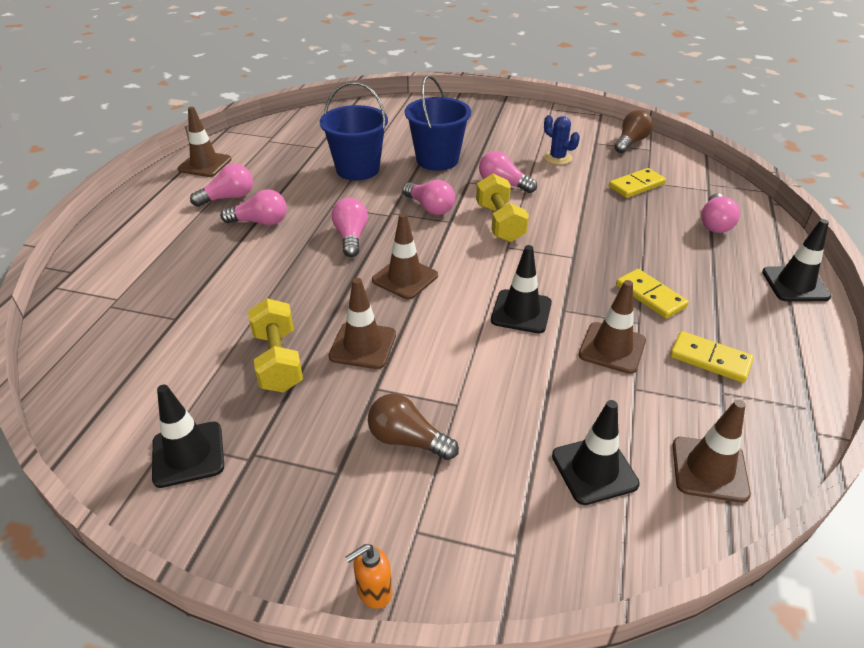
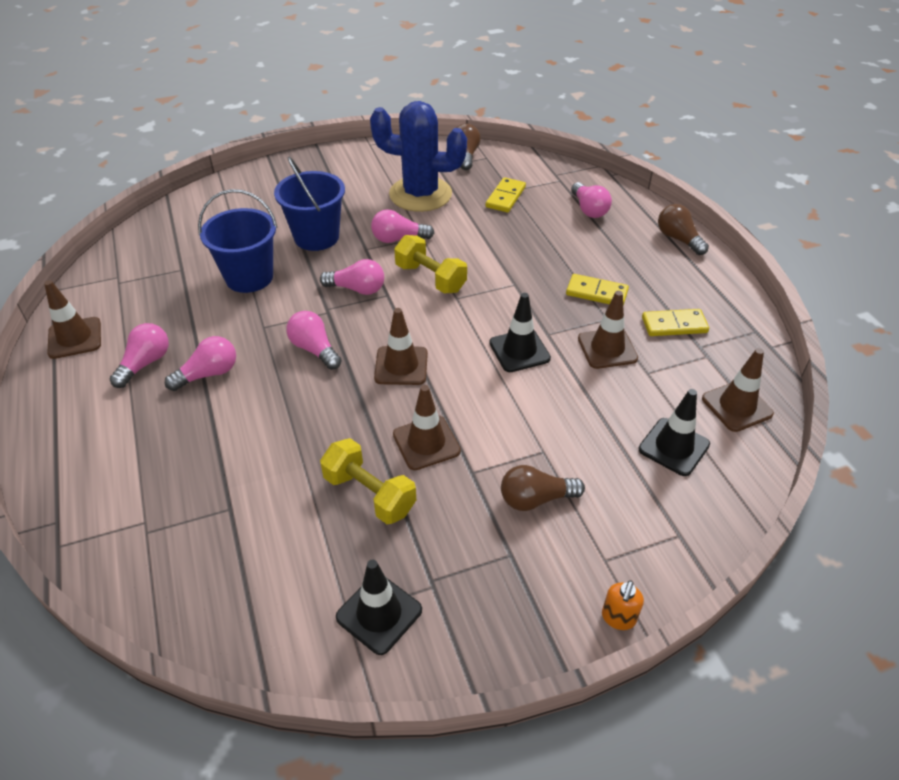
camera: 35 degrees left, 5 degrees up
blue cactus [544,115,580,165] -> blue cactus [370,101,467,212], size x2.22
black traffic cone [762,219,831,302] -> brown light bulb [658,204,709,255]

